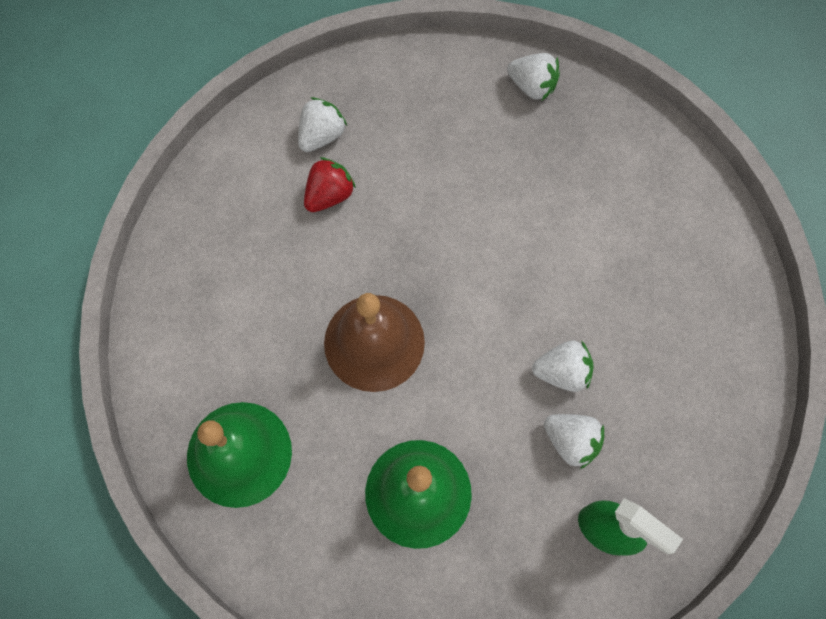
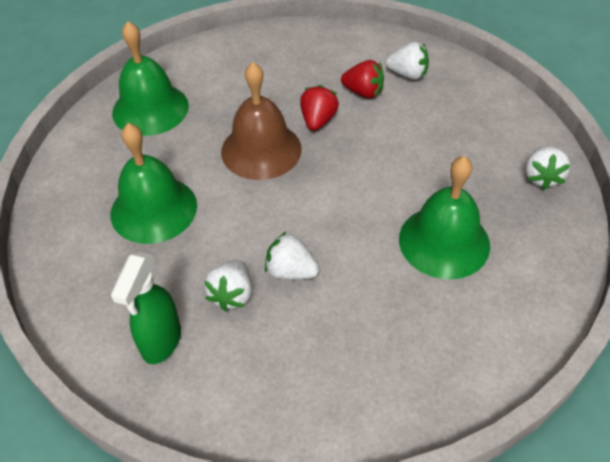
camera: 70 degrees right, 20 degrees down
white strawberry [532,340,594,392] -> white strawberry turned 135 degrees clockwise [265,232,319,280]
none -> red strawberry [300,85,339,131]
none -> green bell [399,156,490,280]

